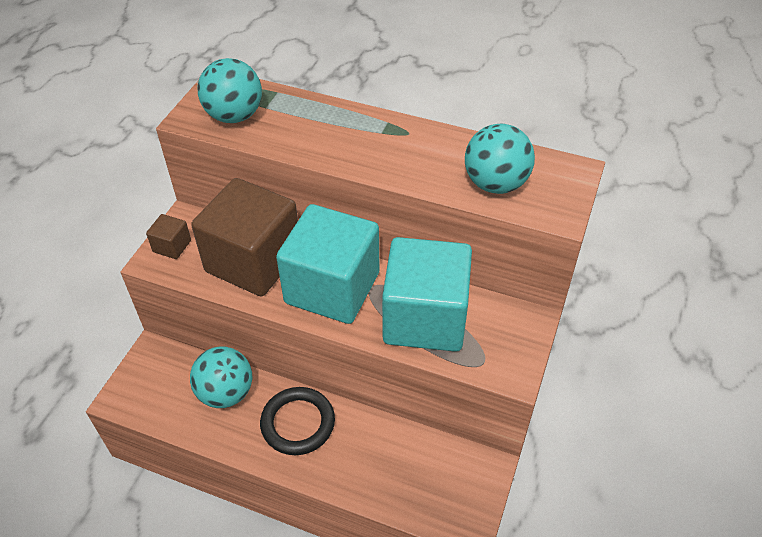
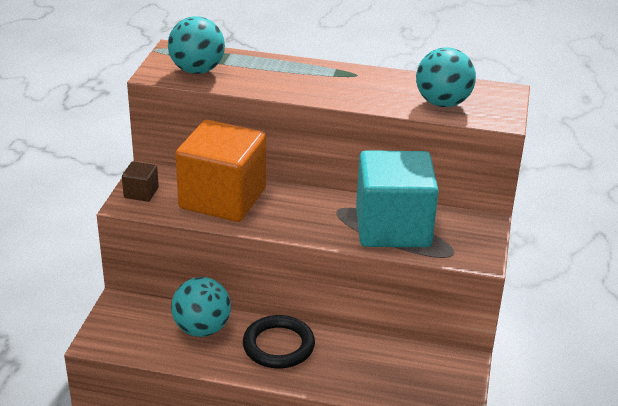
camera: 10 degrees left, 15 degrees down
brown cube [191,178,298,296] -> orange cube [175,120,266,222]
turquoise cube [276,204,380,324] -> none

